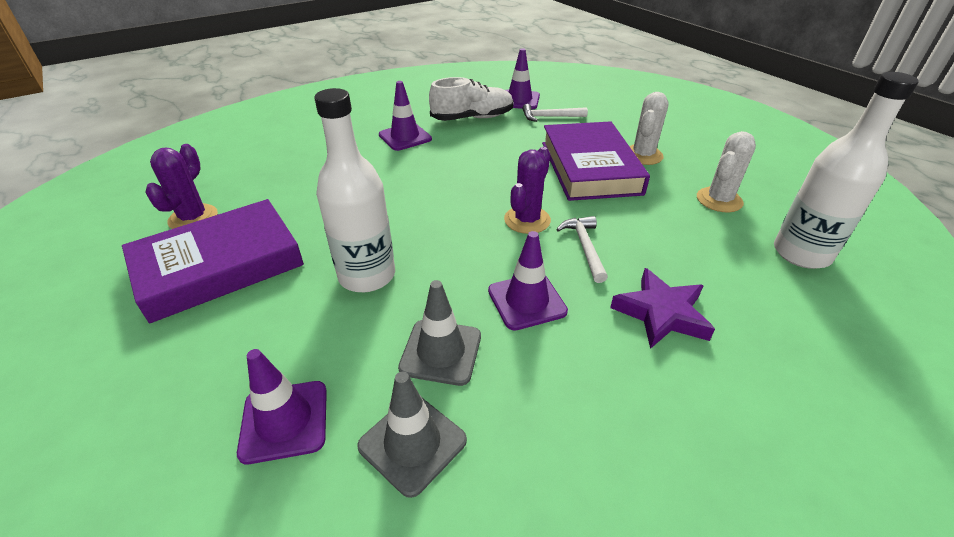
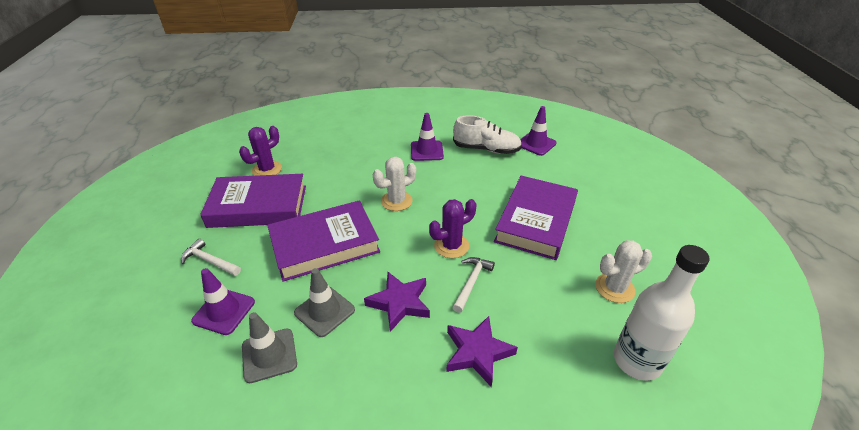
camera: 30 degrees right, 0 degrees up
white bottle [314,88,395,292] -> purple book [267,200,380,282]
purple traffic cone [488,231,568,331] -> purple star [364,272,430,332]
white hammer [522,104,588,122] -> white hammer moved to [181,238,241,276]
white cactus [629,92,669,165] -> white cactus moved to [373,157,416,211]

